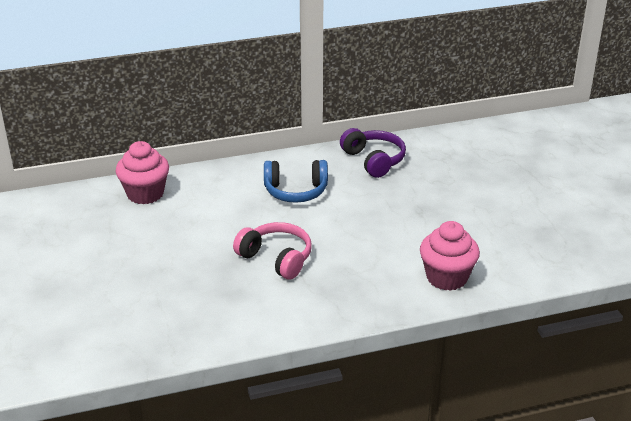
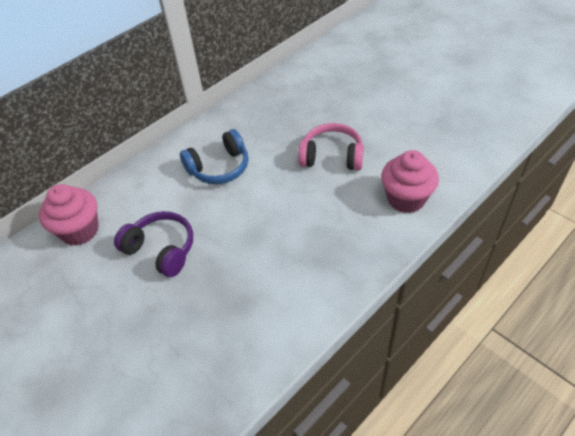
camera: 25 degrees left, 15 degrees up
pink headphones [233,222,311,280] -> pink headphones moved to [298,123,364,170]
purple headphones [340,128,406,178] -> purple headphones moved to [114,211,193,277]

